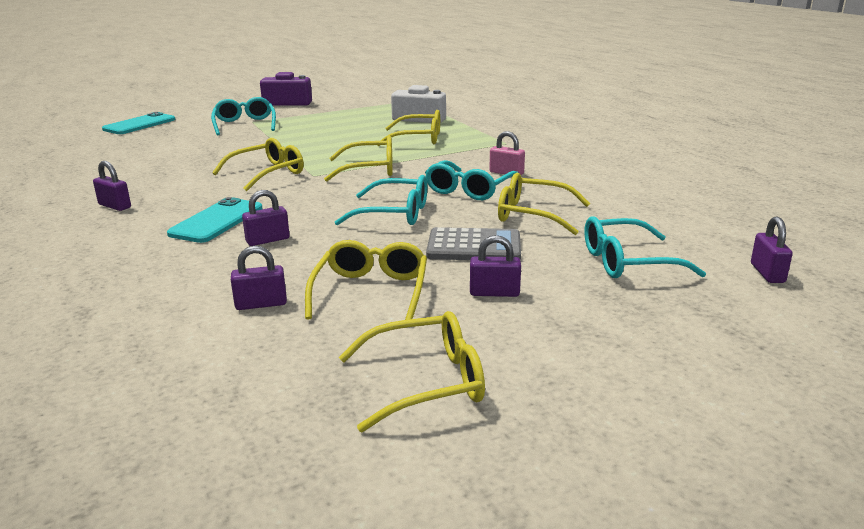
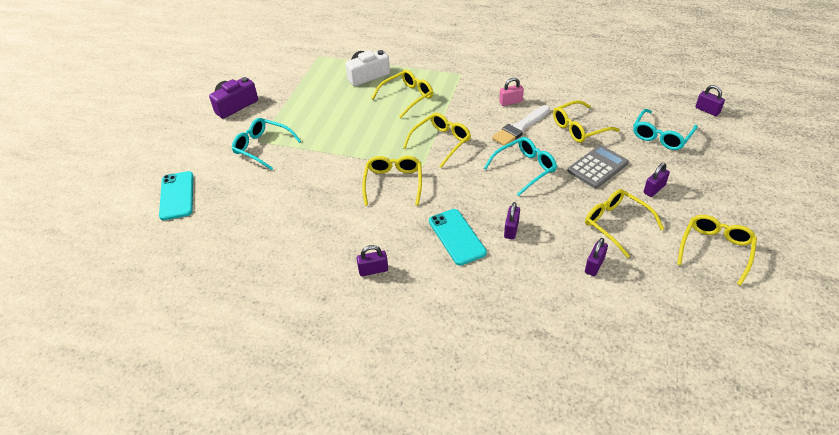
camera: 45 degrees left, 20 degrees up
turquoise glasses [425,160,518,200] -> white brush [492,105,550,146]

